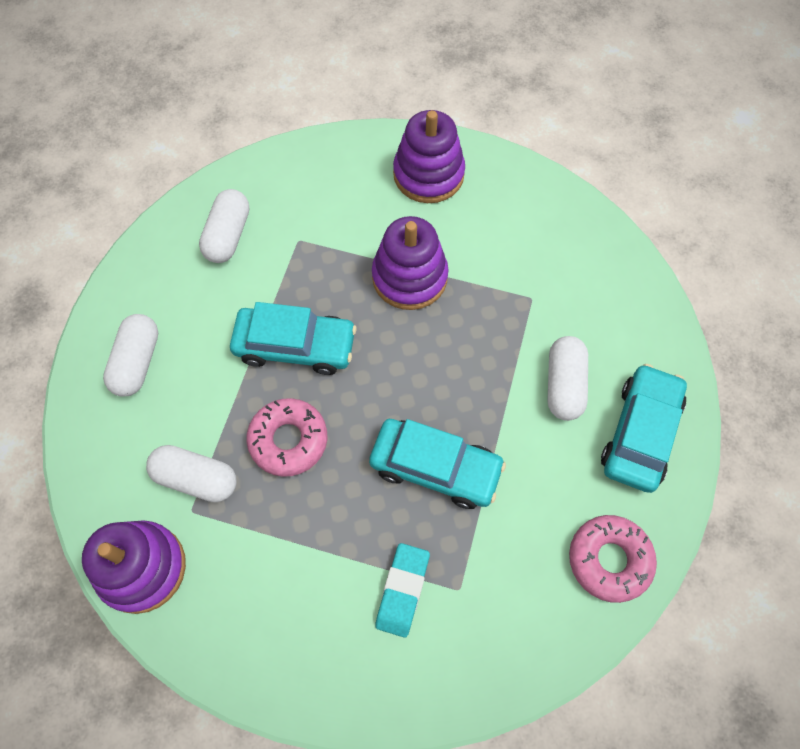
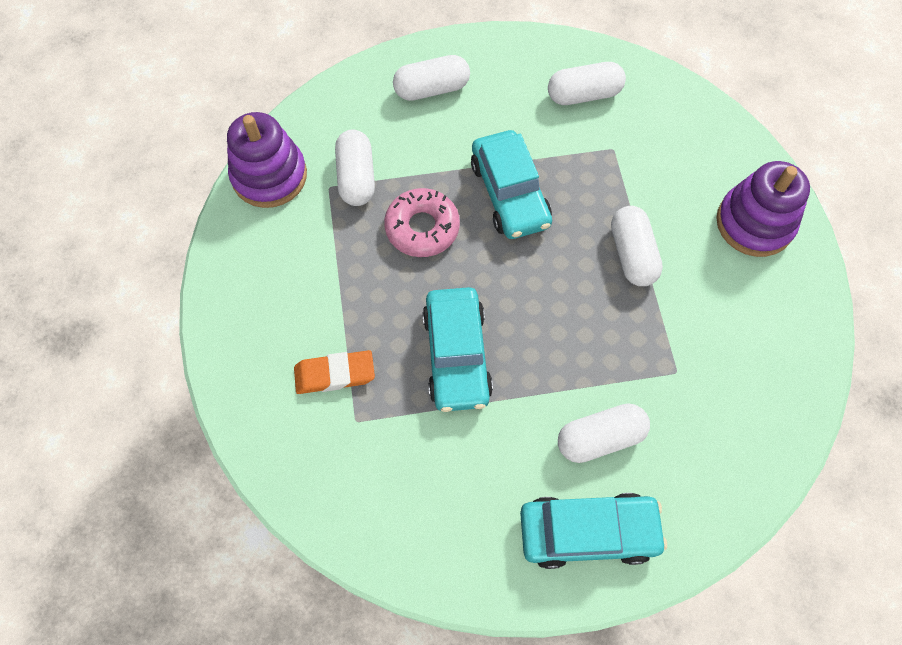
camera: 65 degrees right, 0 degrees up
purple stacking toy [372,216,449,310] -> white capsule [611,206,663,286]
turquoise eraser [375,543,430,638] -> orange eraser [294,350,375,394]
pink donut [569,515,657,603] -> none

